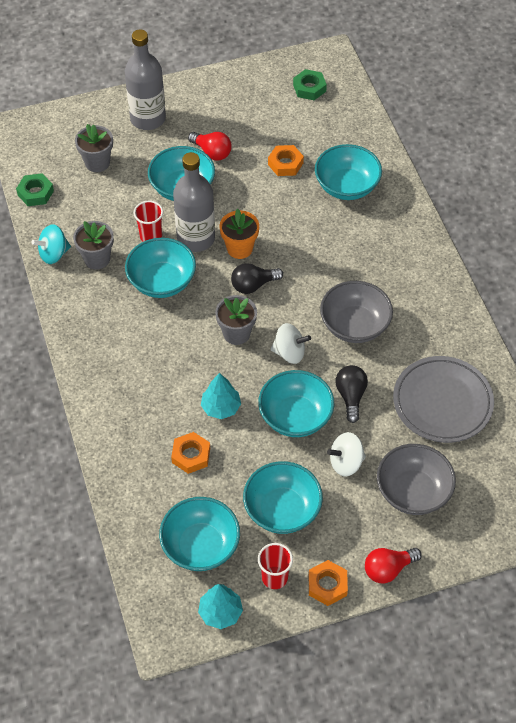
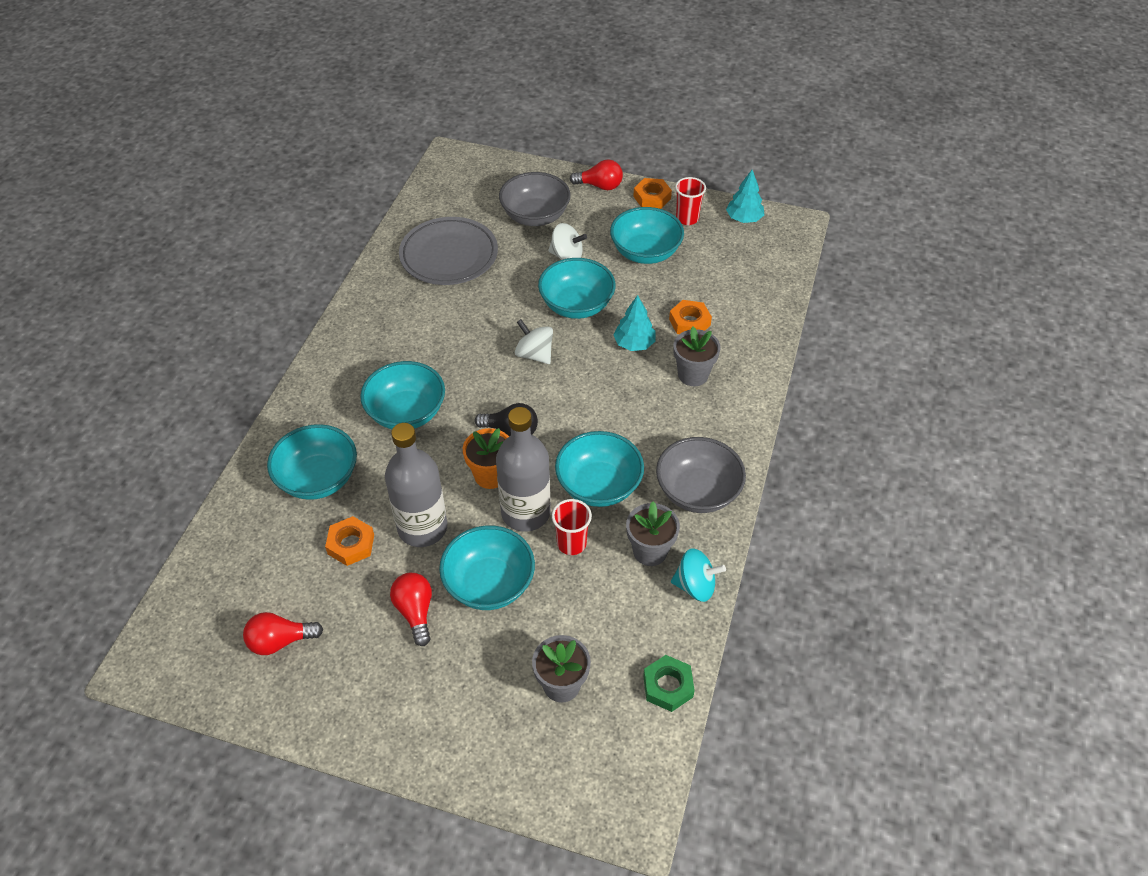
camera: 145 degrees left, 5 degrees down
grey bottle [125,29,166,130] -> grey bottle moved to [385,423,447,547]
turquoise bowl [159,497,240,571] -> turquoise bowl moved to [360,361,445,429]
grey flower pot [215,295,257,345] -> grey flower pot moved to [674,327,721,386]
green nut [293,69,327,100] -> none
grey bowl [320,281,393,343] -> grey bowl moved to [656,437,746,513]
black light bulb [336,365,368,423] -> none
none -> red light bulb [243,612,323,655]

